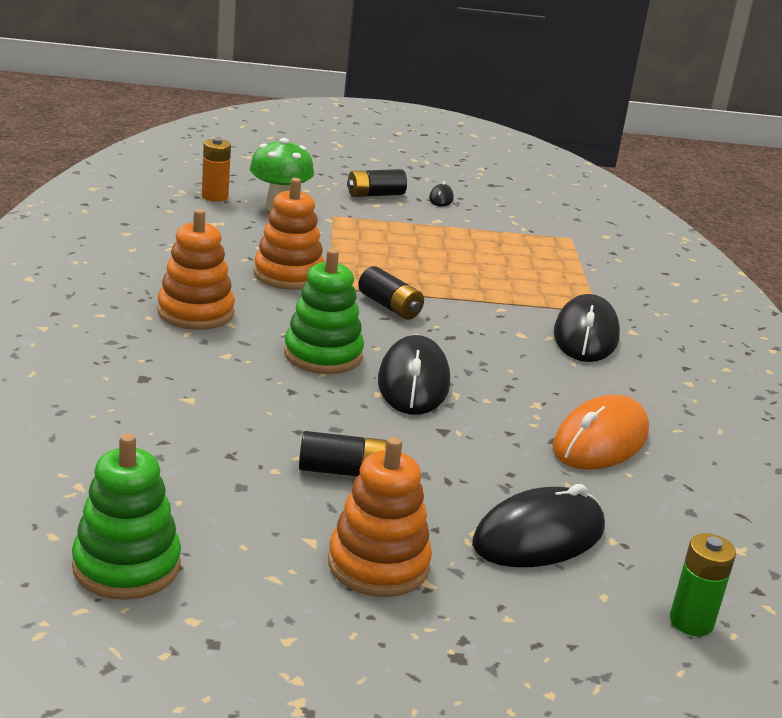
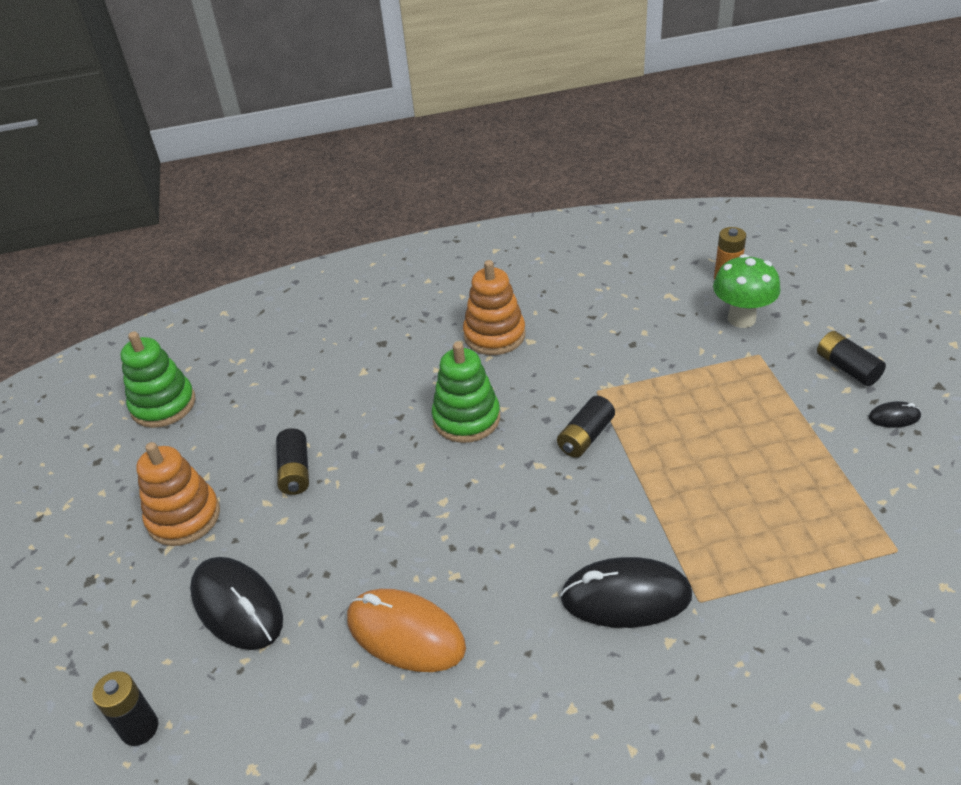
camera: 85 degrees right, 15 degrees up
orange stacking toy [254,178,325,290] -> none
black mouse [378,335,450,415] -> none
green battery [670,533,736,636] -> black battery [92,671,158,746]

